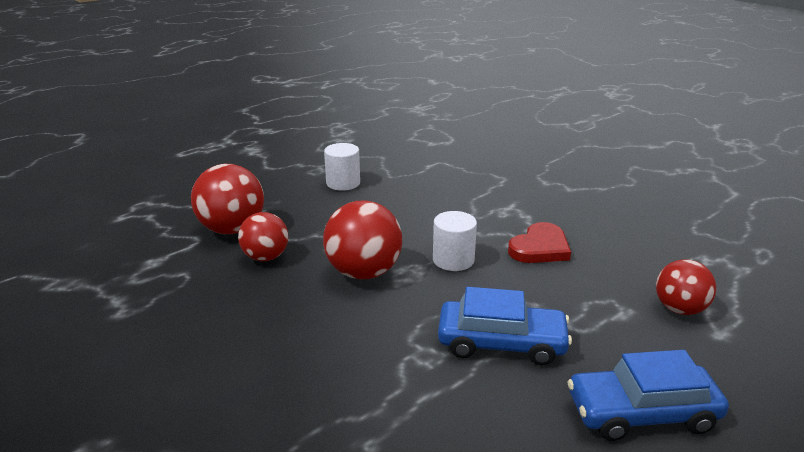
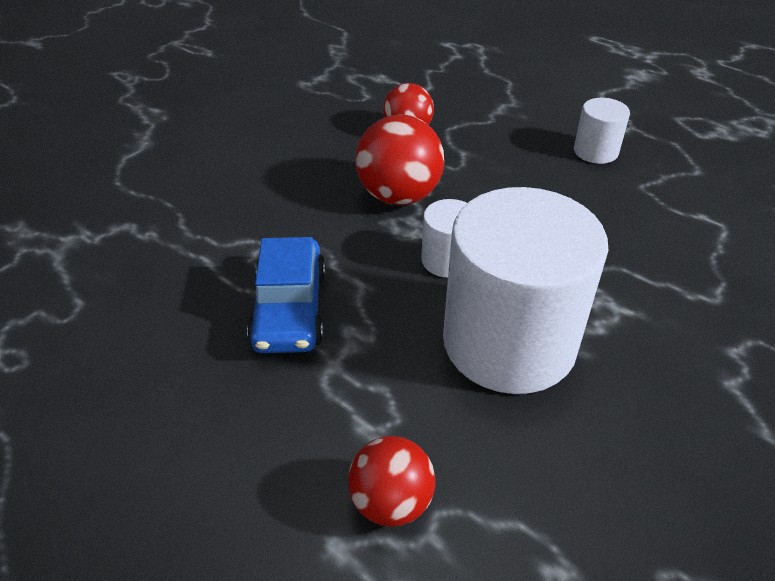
camera: 80 degrees right, 15 degrees up
red ball [191,164,264,234] -> none
red heart [508,222,571,263] -> white cylinder [443,187,608,394]
blue car [567,350,729,441] -> none

